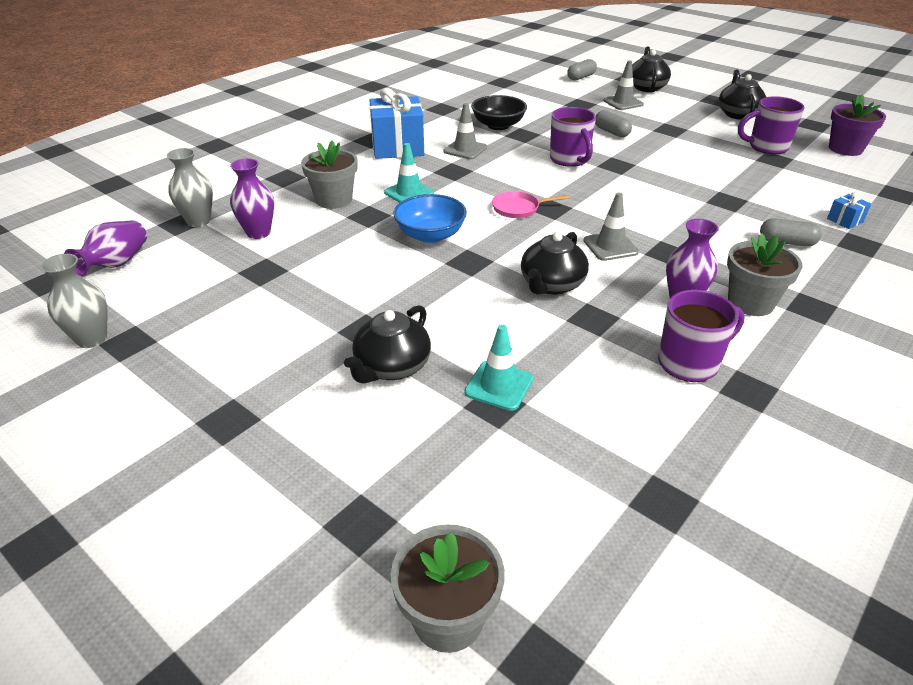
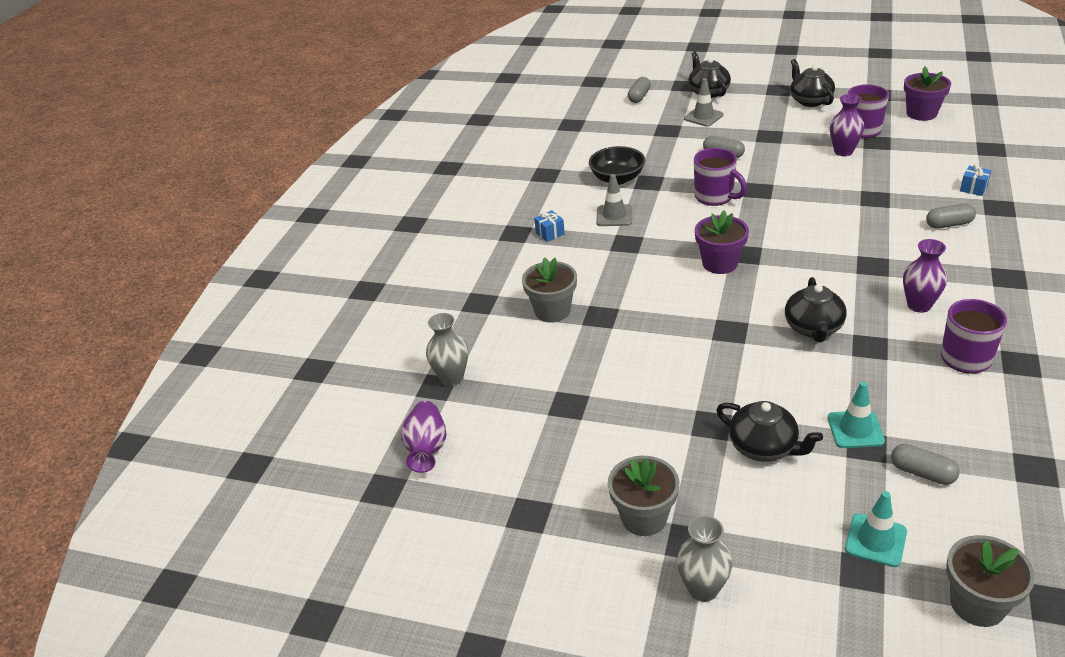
camera: 20 degrees left, 0 degrees up
grey vase [40,254,108,348] -> grey vase moved to [677,515,732,602]
purple vase [230,158,274,239] -> purple vase moved to [830,94,864,156]
black teapot [344,305,431,384] -> black teapot turned 60 degrees counterclockwise [716,401,823,462]
blue gift [369,88,424,159] -> blue gift [534,210,565,242], size x0.43
turquoise traffic cone [384,143,434,203] -> turquoise traffic cone moved to [845,491,907,567]
blue bowl [393,194,467,243] -> none
pink pan [492,191,569,218] -> purple flower pot [695,211,749,274]
grey traffic cone [584,193,639,261] -> none
grey flower pot [727,233,803,316] -> grey flower pot moved to [608,456,679,536]
none -> grey capsule [891,444,960,485]

